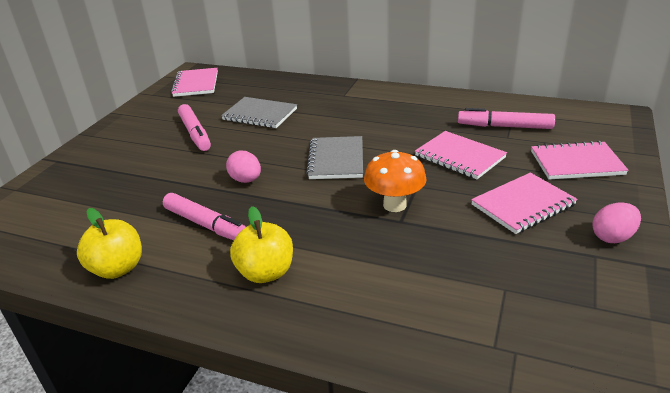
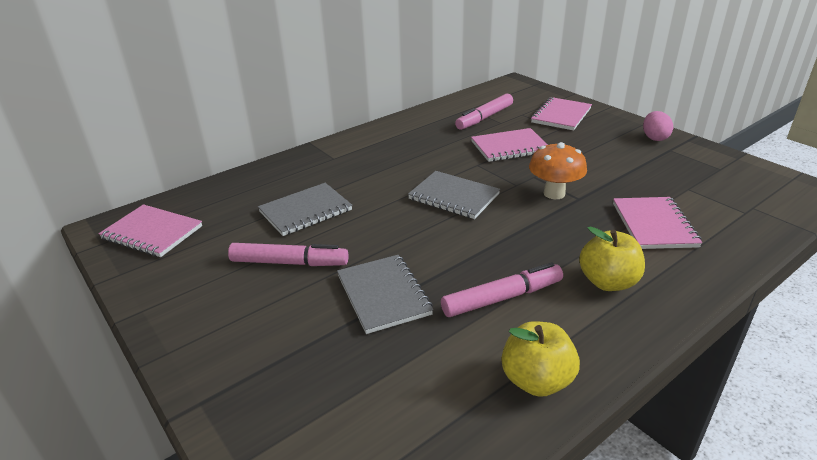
camera: 60 degrees left, 0 degrees up
pink egg [226,150,261,183] -> none
pink notebook [471,173,577,234] -> pink notebook moved to [613,197,703,249]
none -> grey notebook [337,255,433,334]

